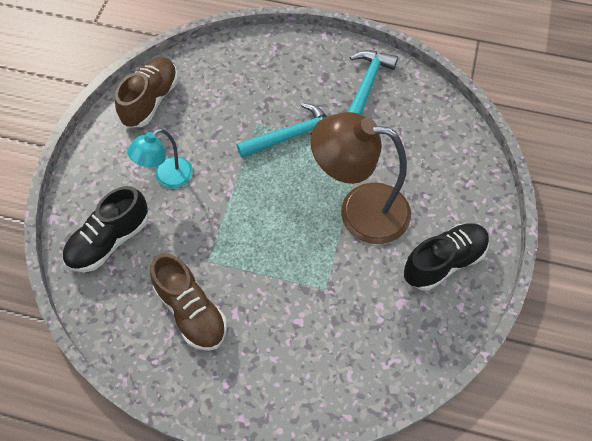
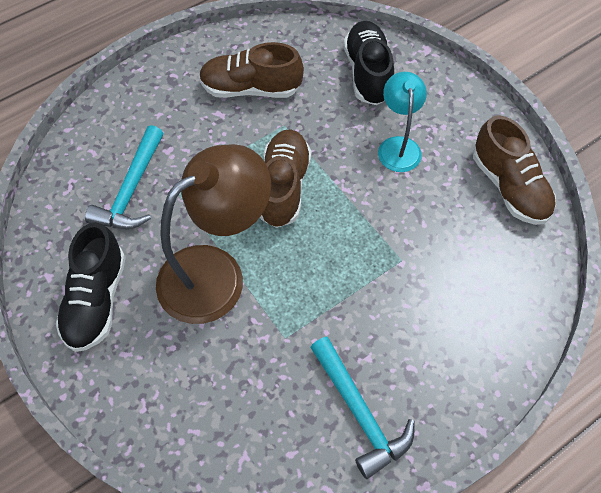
camera: 130 degrees right, 0 degrees up
turquoise hammer [237,103,327,158] -> turquoise hammer moved to [85,125,163,229]
none -> brown shoe [260,129,312,228]

